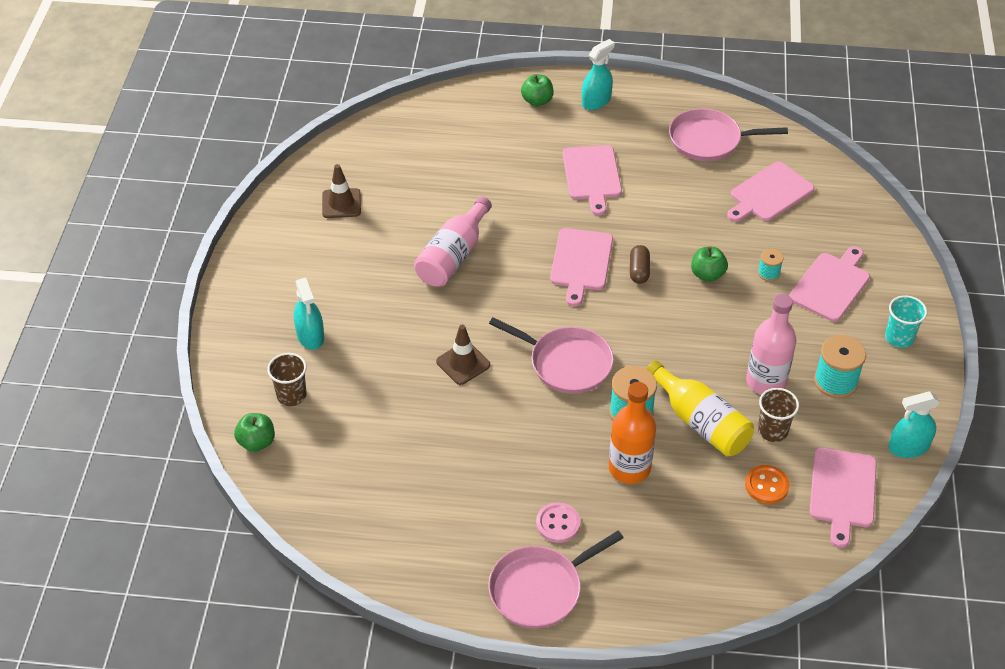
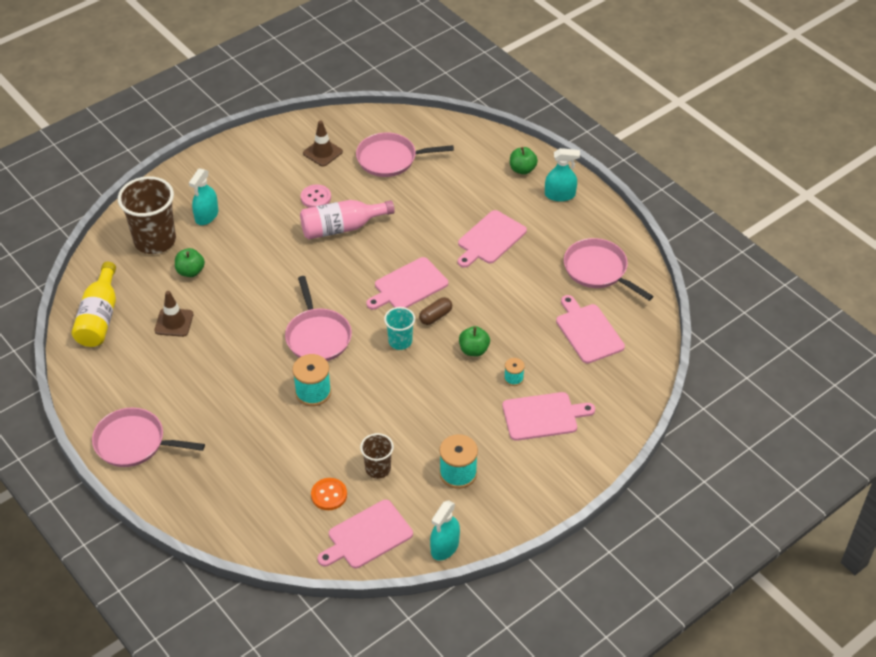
camera: 45 degrees right, 0 degrees up
green apple [234,413,275,452] -> green apple moved to [175,248,205,277]
brown cup [267,353,307,406] -> brown cup [118,176,176,254], size x1.88
brown traffic cone [436,325,490,385] -> brown traffic cone moved to [154,291,193,337]
pink button [536,502,580,543] -> pink button moved to [301,185,331,208]
orange bottle [609,382,656,484] -> none
yellow bottle [647,361,754,456] -> yellow bottle moved to [72,262,116,347]
pink cutting board [727,162,815,222] -> pink cutting board turned 60 degrees clockwise [556,295,625,364]
pink bottle [746,294,796,395] -> none
turquoise cup [885,295,927,348] -> turquoise cup moved to [384,307,415,350]
turquoise spray bottle [888,392,940,458] -> turquoise spray bottle turned 90 degrees counterclockwise [430,500,460,561]
none -> pink pan [356,132,454,177]

